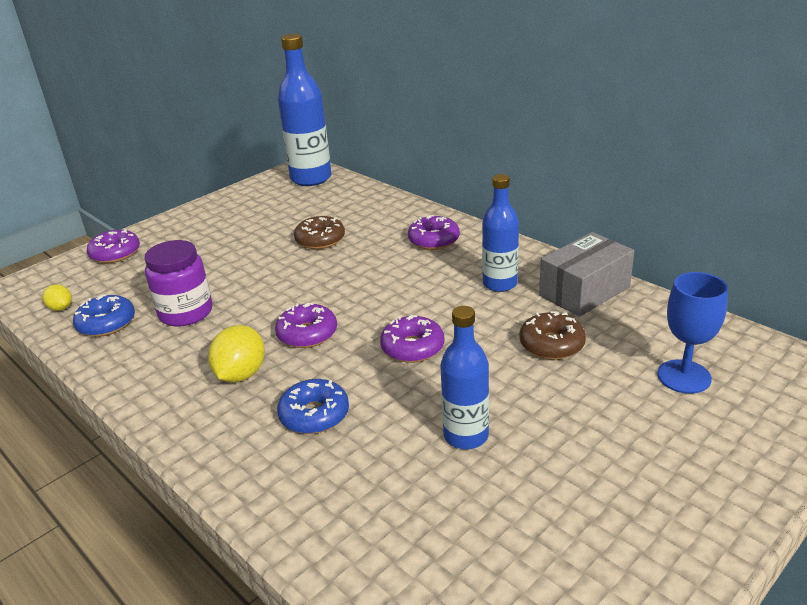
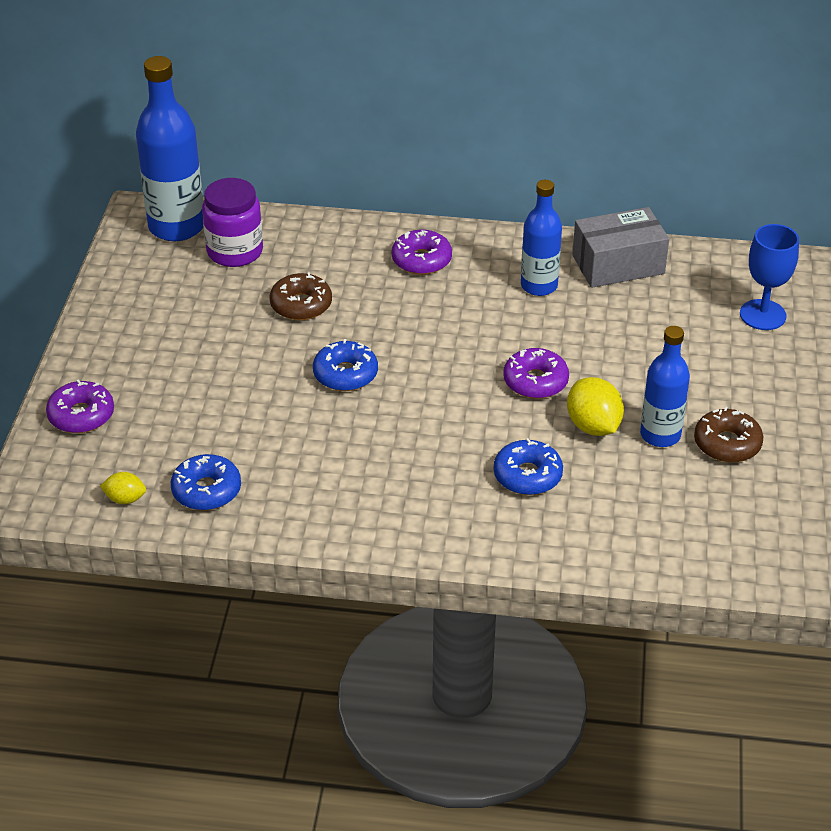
camera: 40 degrees left, 10 degrees up
purple jar [144,240,213,326] -> purple jar moved to [202,178,263,267]
yellow lemon [208,325,265,382] -> yellow lemon moved to [567,377,624,436]
purple donut [275,303,337,348] -> none
brown donut [519,311,586,360] -> brown donut moved to [694,407,763,462]
grey box [539,232,634,317] -> grey box turned 60 degrees clockwise [572,207,669,288]
none -> blue donut [313,339,378,391]

